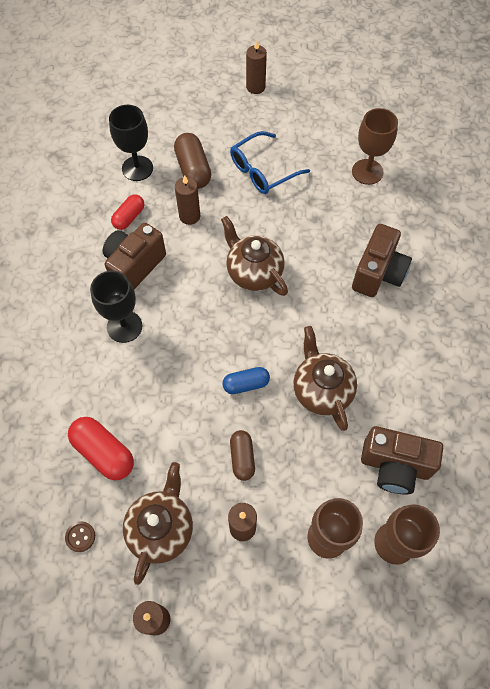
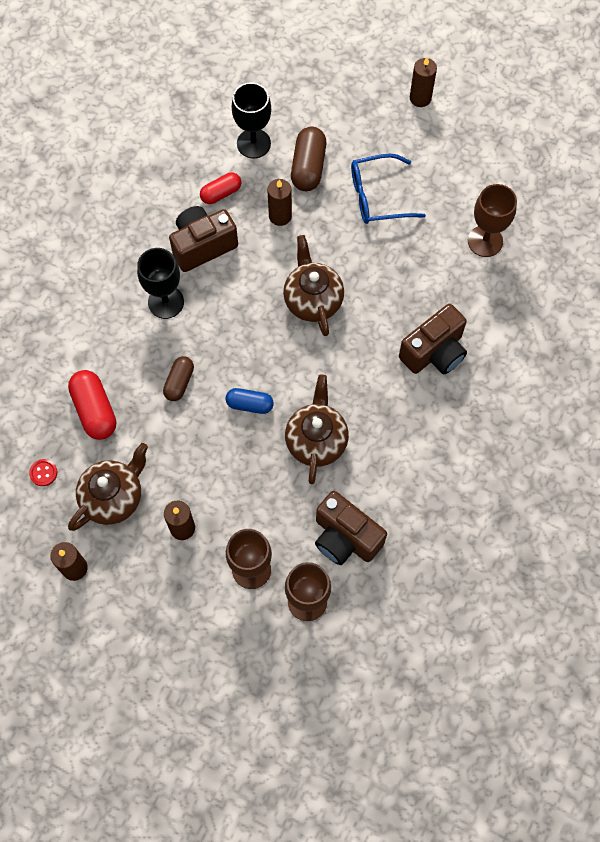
camera: 25 degrees right, 5 degrees up
brown button [65,521,95,552] -> red button [29,459,57,486]
brown capsule [230,430,255,481] -> brown capsule moved to [163,356,194,401]

